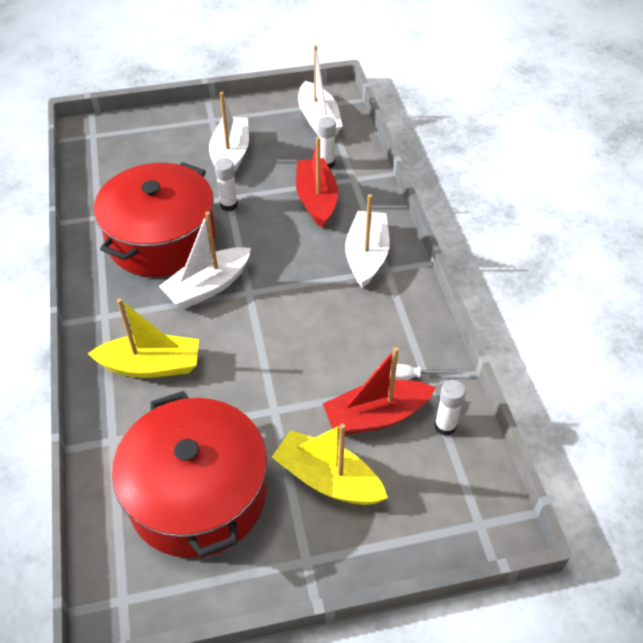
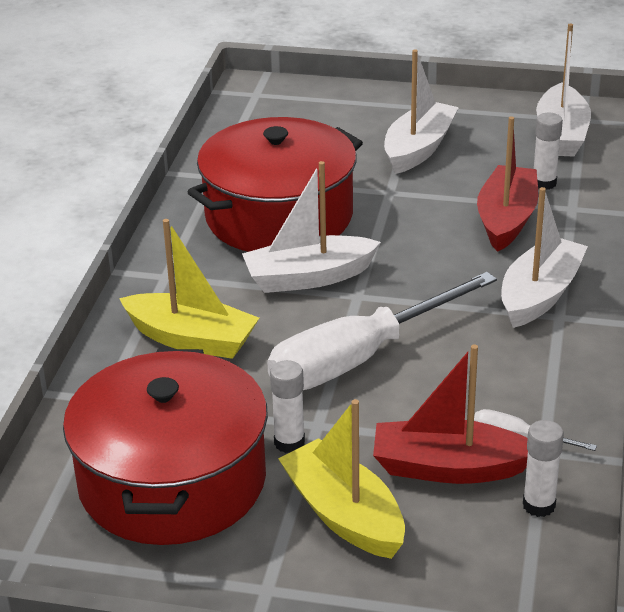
camera: 25 degrees right, 15 degrees down
white glue stick [215,158,238,211] -> white glue stick moved to [270,360,305,453]
none -> white screwdriver [267,272,497,390]

